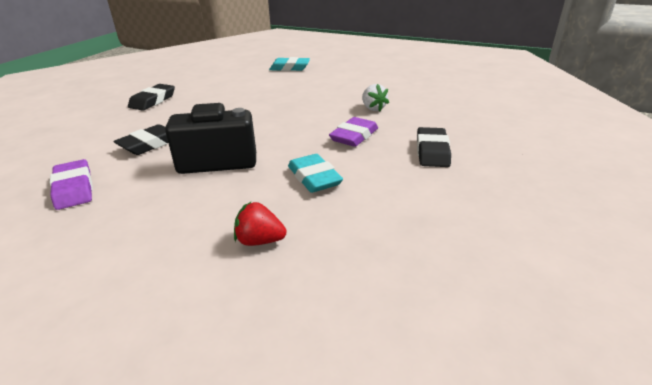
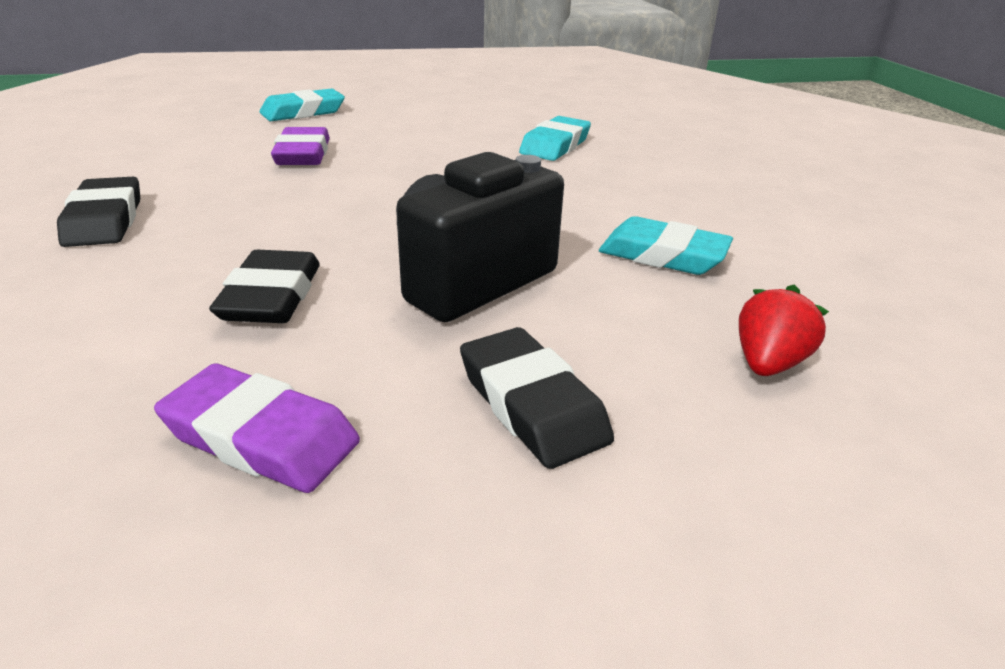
camera: 40 degrees left, 0 degrees up
red strawberry [234,202,287,246] -> red strawberry turned 150 degrees clockwise [739,285,829,376]
purple eraser [329,117,378,147] -> purple eraser moved to [271,127,330,165]
white strawberry [362,84,389,111] -> turquoise eraser [519,116,591,161]
black eraser [417,127,451,167] -> black eraser moved to [460,327,614,469]

